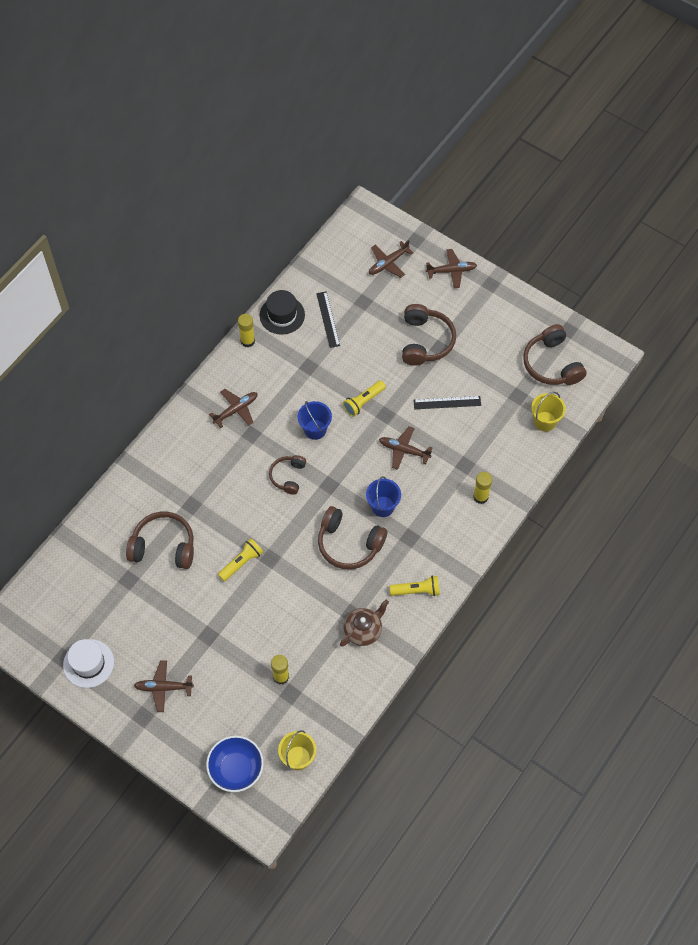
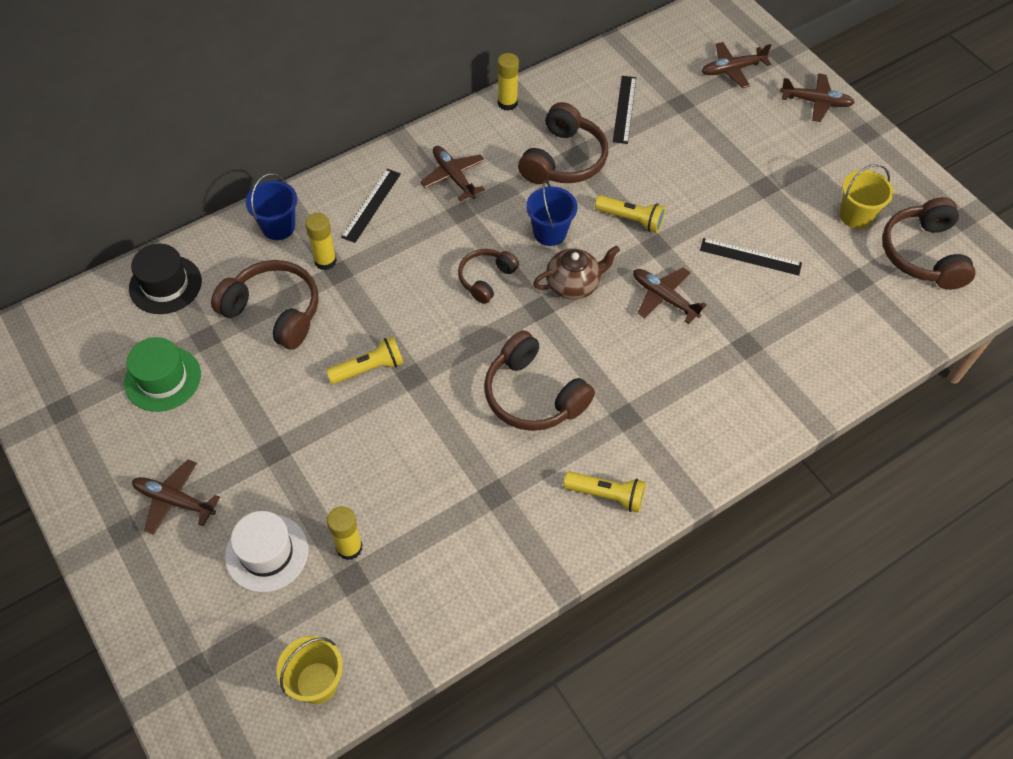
camera: 20 degrees right, 5 degrees down
white hat [63,639,114,688] -> white hat moved to [225,511,308,592]
blue bowl [206,736,264,792] -> none
brown plane [209,389,257,428] -> brown plane turned 105 degrees counterclockwise [420,146,485,201]
black hat [260,290,305,335] -> black hat moved to [129,244,202,314]
brown teapot [340,600,389,647] -> brown teapot moved to [533,245,620,300]
yellow flashlight [343,380,386,417] -> yellow flashlight turned 135 degrees counterclockwise [595,195,665,233]
blue bucket [366,476,401,517] -> blue bucket moved to [246,173,297,240]
brown headphones [402,304,456,366] -> brown headphones moved to [518,102,608,184]
yellow glue stick [473,472,492,504] -> yellow glue stick moved to [305,213,337,270]
yellow bucket [531,392,566,431] -> yellow bucket moved to [840,164,894,229]
none -> green hat [124,337,201,412]
none -> black ruler [341,169,401,243]

